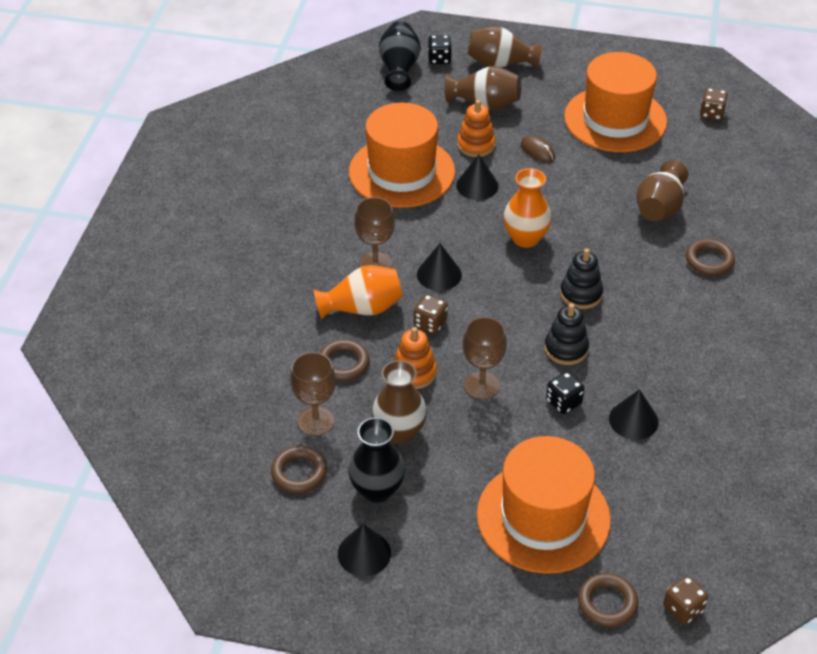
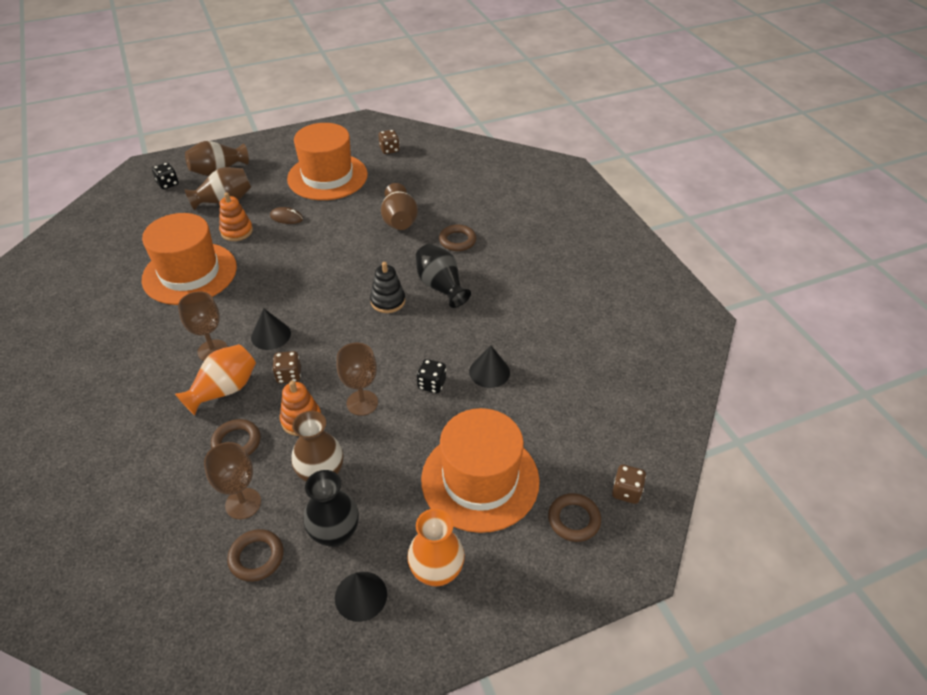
camera: 35 degrees left, 0 degrees up
black vase [379,21,421,91] -> black vase moved to [416,244,471,308]
black cone [456,155,499,200] -> none
orange vase [503,168,552,248] -> orange vase moved to [407,509,465,586]
black stacking toy [544,303,589,365] -> none

